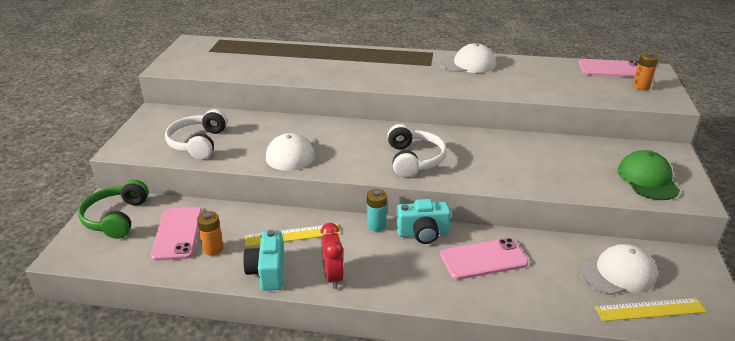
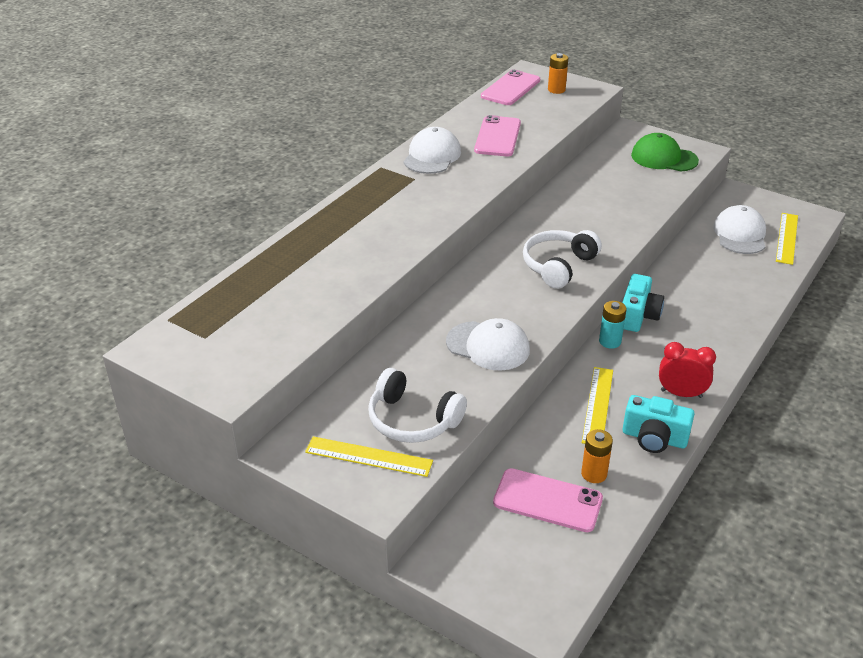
camera: 65 degrees left, 5 degrees up
green headphones [78,179,149,239] -> none
white headphones [387,124,447,177] -> white headphones turned 75 degrees counterclockwise [523,230,602,289]
pink phone [440,238,528,280] -> pink phone moved to [474,115,521,156]
none -> yellow ruler [305,436,433,477]

